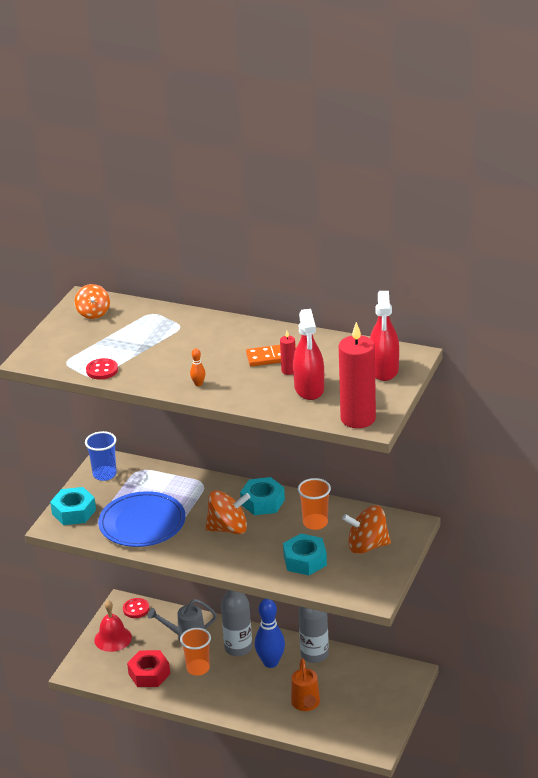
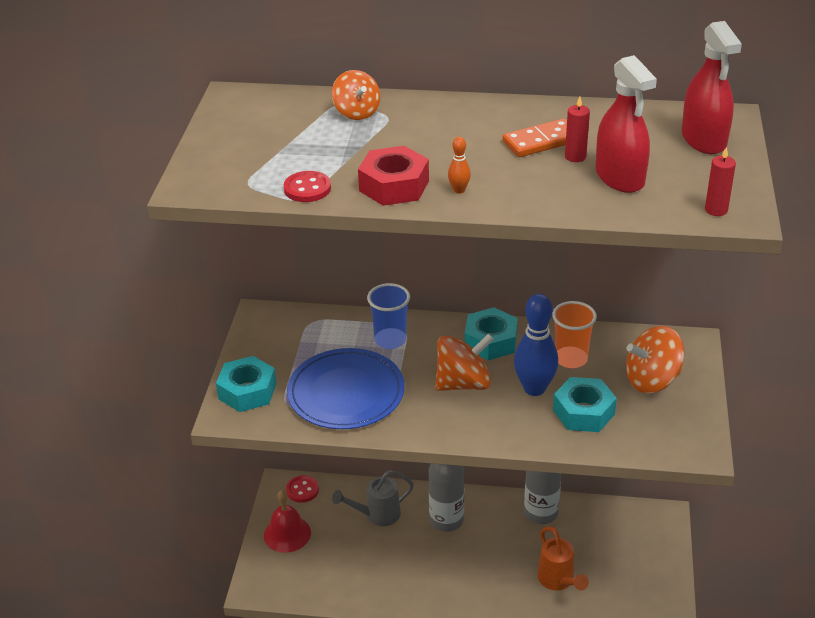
camera: 15 degrees left, 5 degrees up
orange spinning top [75,284,110,319] -> orange spinning top moved to [332,70,380,120]
blue cup [85,431,117,481] -> blue cup moved to [367,283,410,349]
red nut [127,650,170,687] -> red nut moved to [358,146,429,206]
orange cup [180,628,211,676] -> none
blue bowling pin [255,599,285,668] -> blue bowling pin moved to [514,294,558,396]
red candle [339,322,376,428] -> red candle [705,147,736,216], size x0.44

